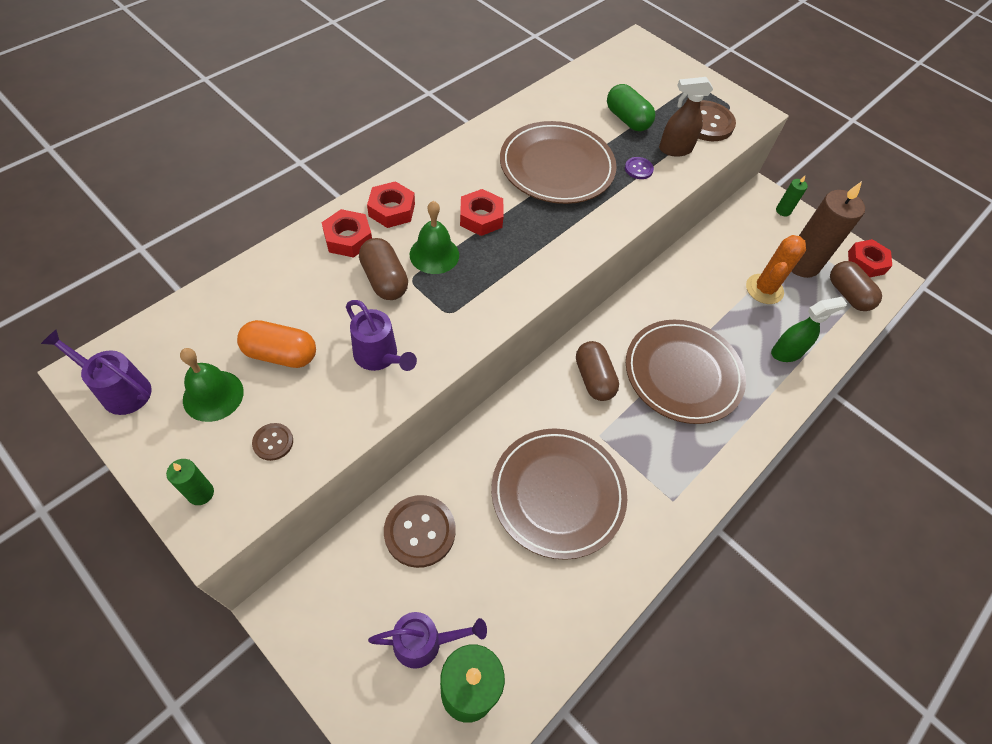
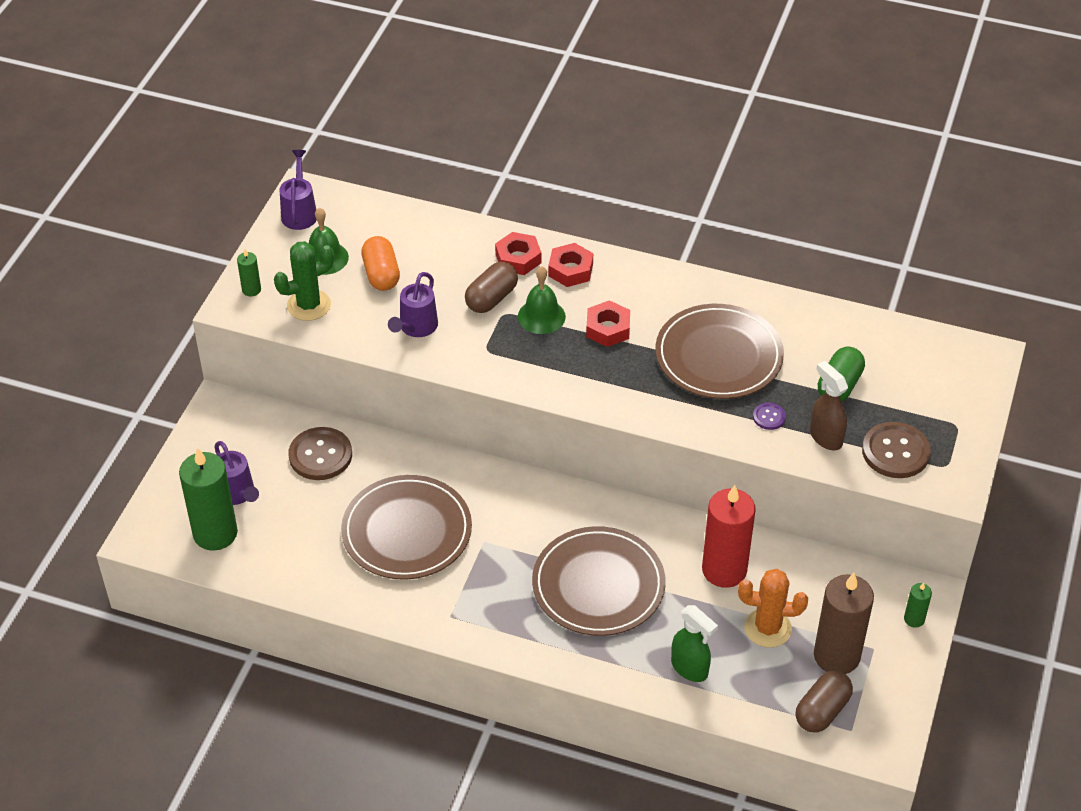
camera: 70 degrees right, 10 degrees down
brown button [252,423,293,461] -> green cactus [274,241,334,321]
brown capsule [576,341,619,401] -> none
red nut [848,239,892,277] -> none
none -> red candle [702,485,756,588]

